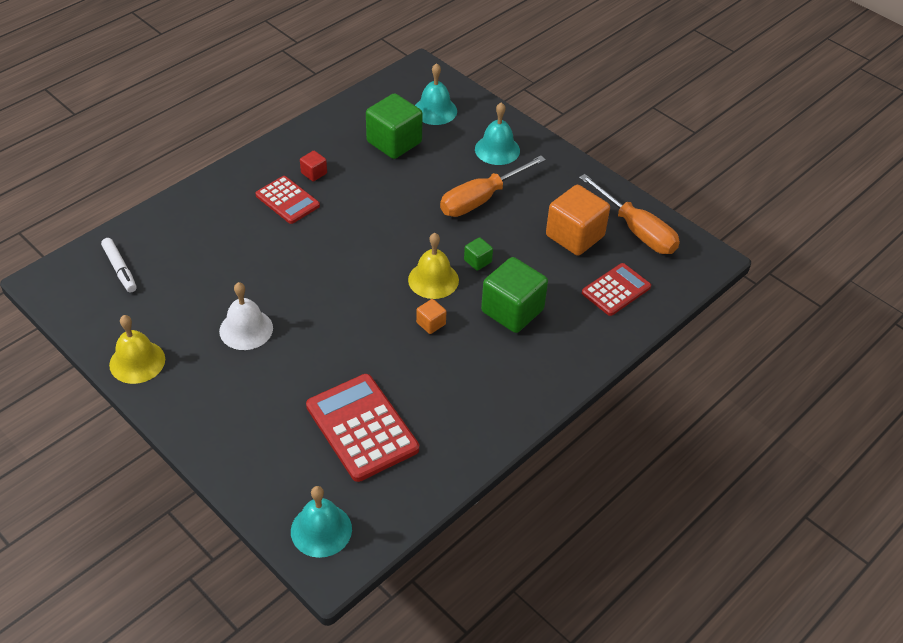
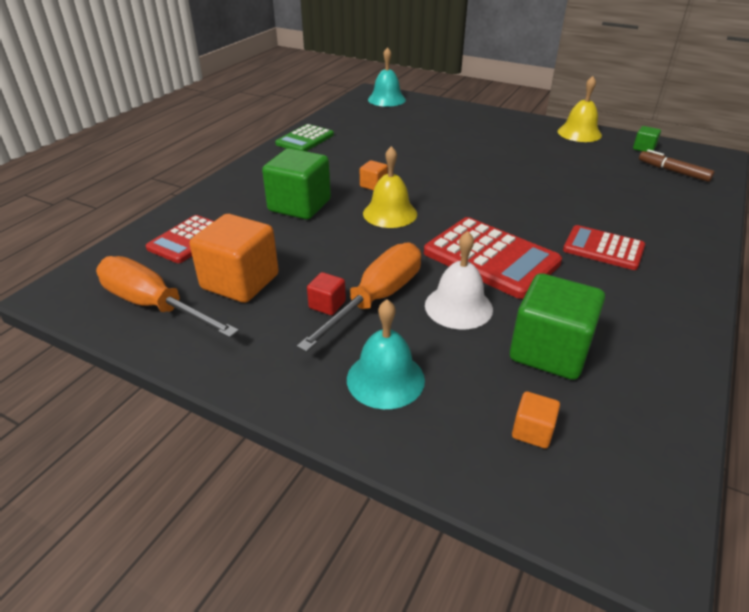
camera: 165 degrees right, 10 degrees down
white marker [101,238,137,292] -> brown marker [639,149,715,182]
white bell [219,282,273,350] -> white bell moved to [425,231,493,330]
red cube [300,151,327,181] -> red cube moved to [307,272,346,315]
red calculator [306,374,419,482] -> red calculator moved to [424,217,562,299]
turquoise bell [415,63,457,125] -> orange cube [512,391,560,448]
green cube [464,237,493,271] -> green cube moved to [633,126,661,152]
none -> green calculator [275,124,334,151]

